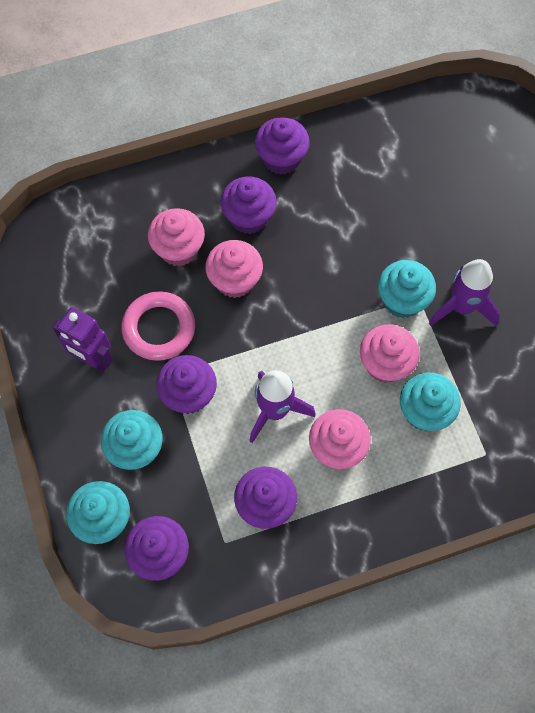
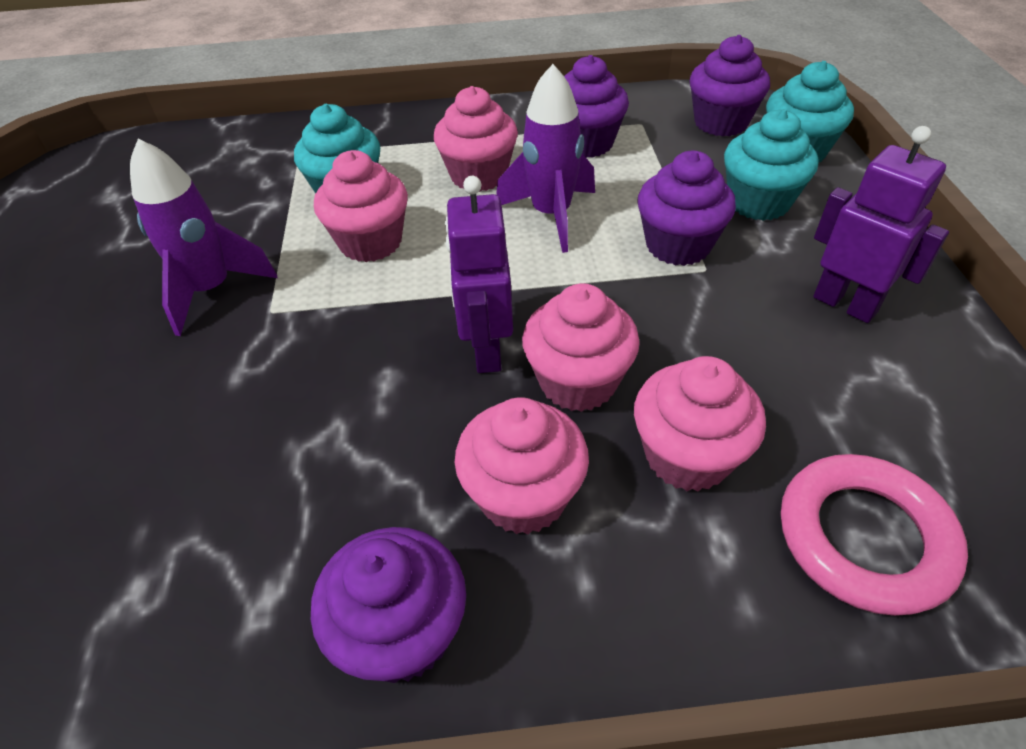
camera: 165 degrees left, 20 degrees down
pink ring [121,291,195,361] -> pink ring moved to [781,454,968,616]
purple cupcake [220,177,277,234] -> pink cupcake [455,397,589,534]
turquoise cupcake [378,260,436,318] -> none
none -> purple robot [445,176,513,373]

